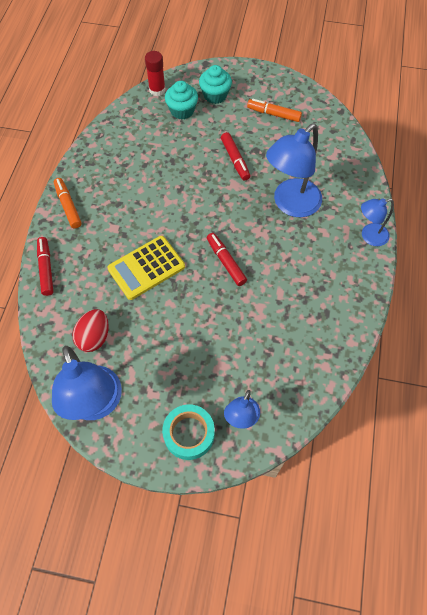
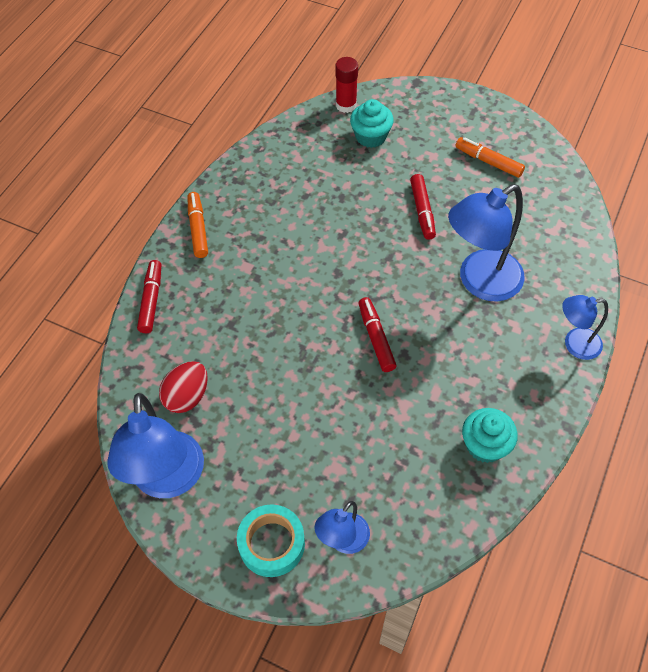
camera: 15 degrees right, 5 degrees down
yellow calculator [107,236,185,300] -> none
turquoise cupcake [199,65,232,104] -> turquoise cupcake moved to [462,408,518,463]

